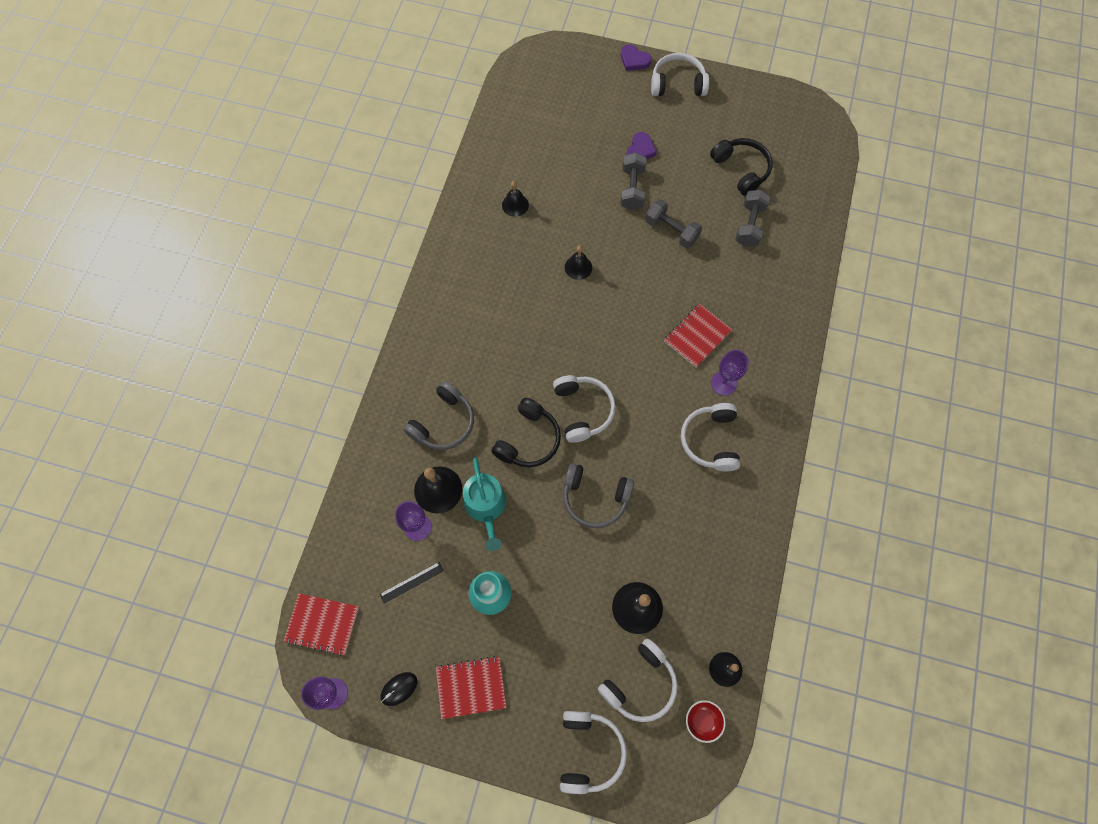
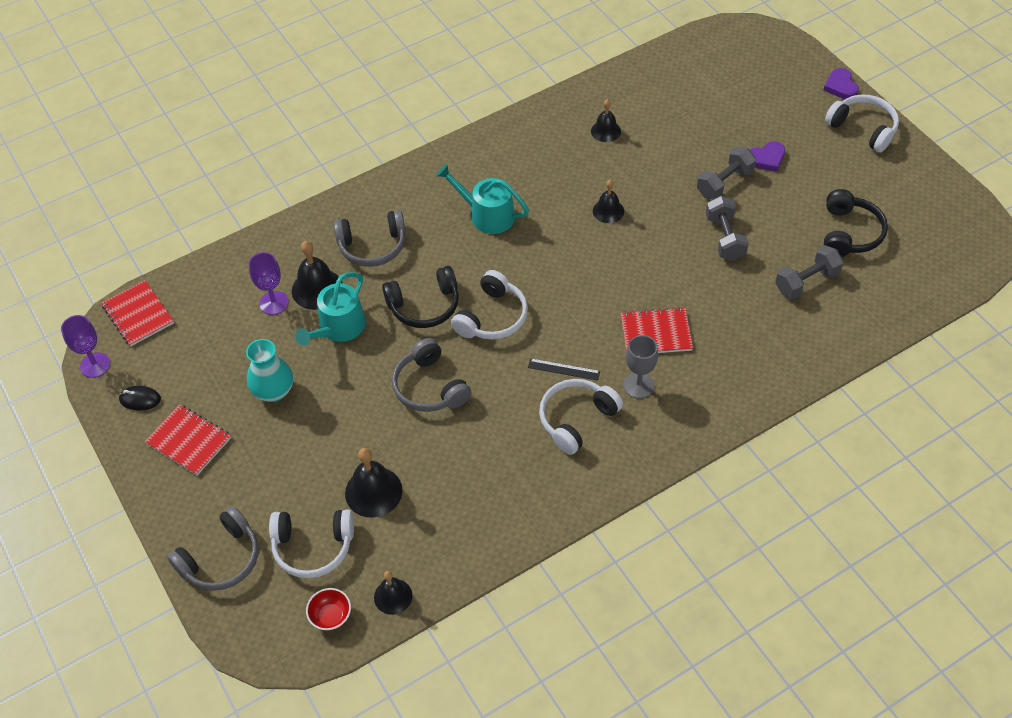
camera: 45 degrees right, 15 degrees down
black ruler [380,562,444,604] -> black ruler moved to [528,358,600,381]
white headphones [560,711,627,794] -> grey headphones [168,506,258,591]
purple goblet [711,350,749,396] -> grey goblet [624,335,658,399]
none -> turquoise watering can [436,164,529,234]

